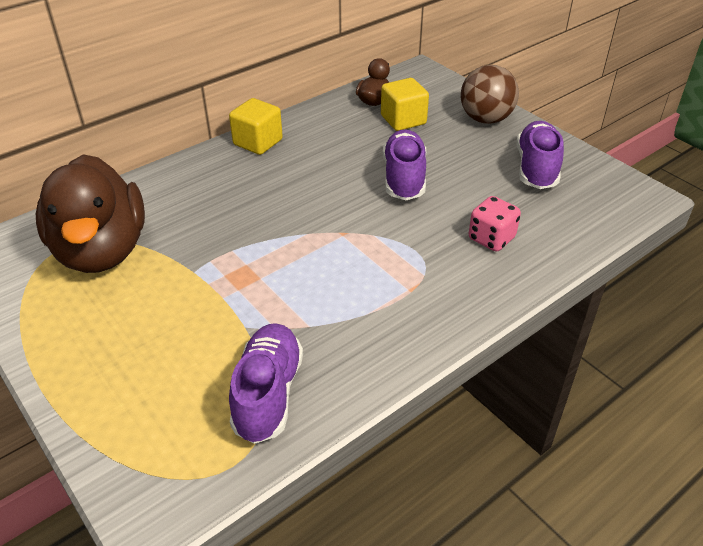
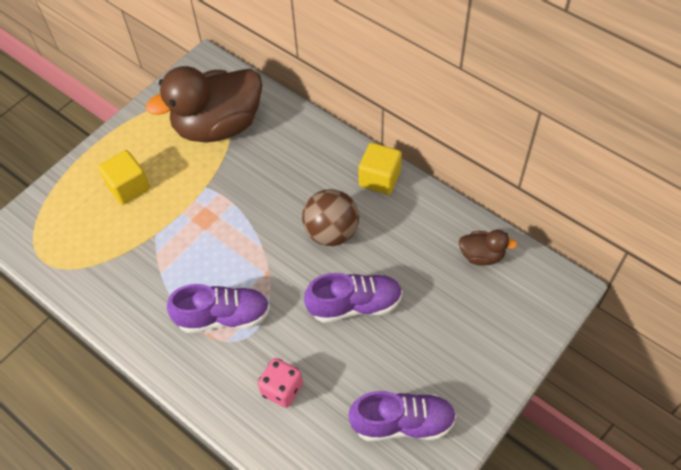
camera: 80 degrees right, 15 degrees up
purple shoe [229,323,303,444] -> purple shoe moved to [167,284,270,333]
yellow cube [381,78,429,131] -> yellow cube moved to [98,150,150,205]
brown ball [461,65,519,124] -> brown ball moved to [302,189,359,246]

